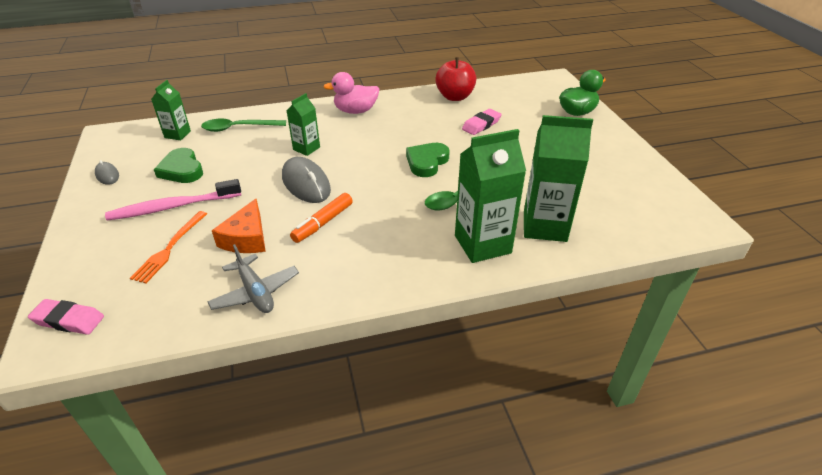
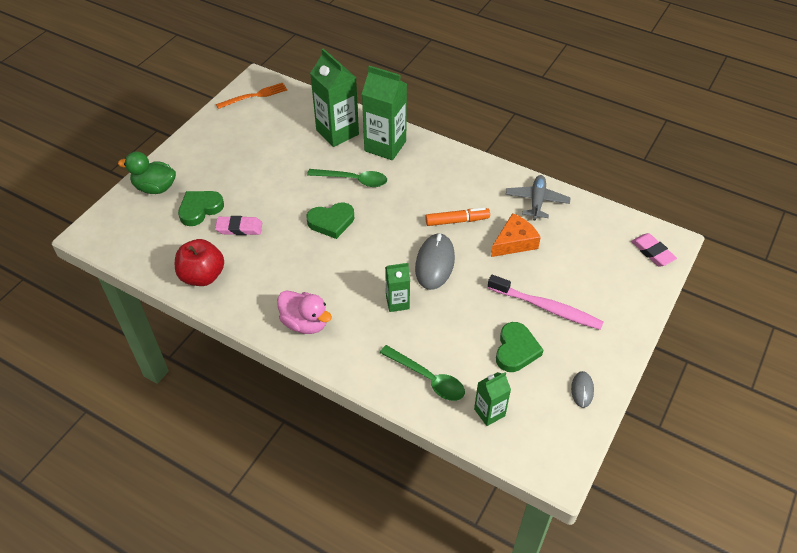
camera: 135 degrees left, 10 degrees up
orange fork [130,211,207,284] -> orange fork moved to [216,83,287,109]
none -> green heart [178,191,224,226]

